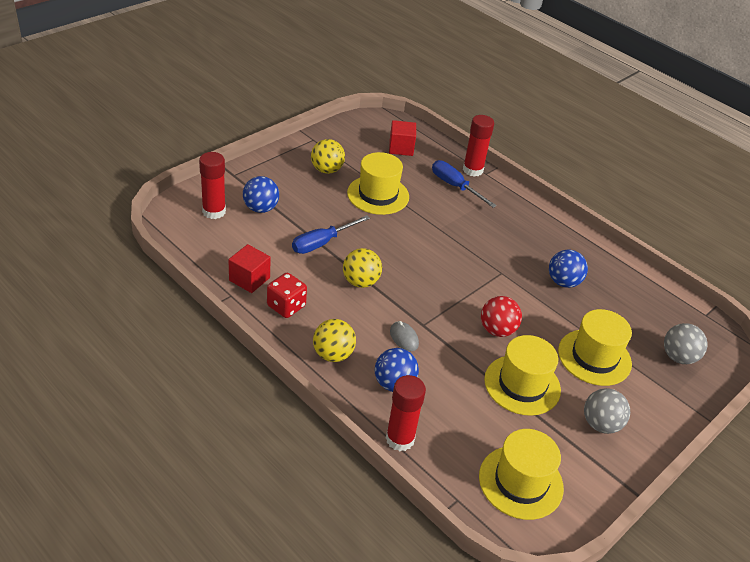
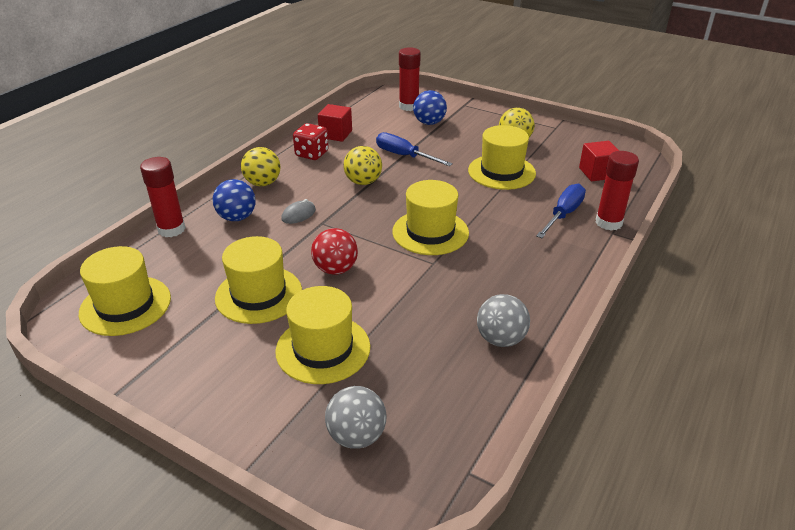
camera: 80 degrees right, 5 degrees down
blue ball [549,250,588,288] -> none
grey ball [584,388,630,434] -> grey ball moved to [477,294,530,347]
none -> yellow hat [392,180,469,255]

